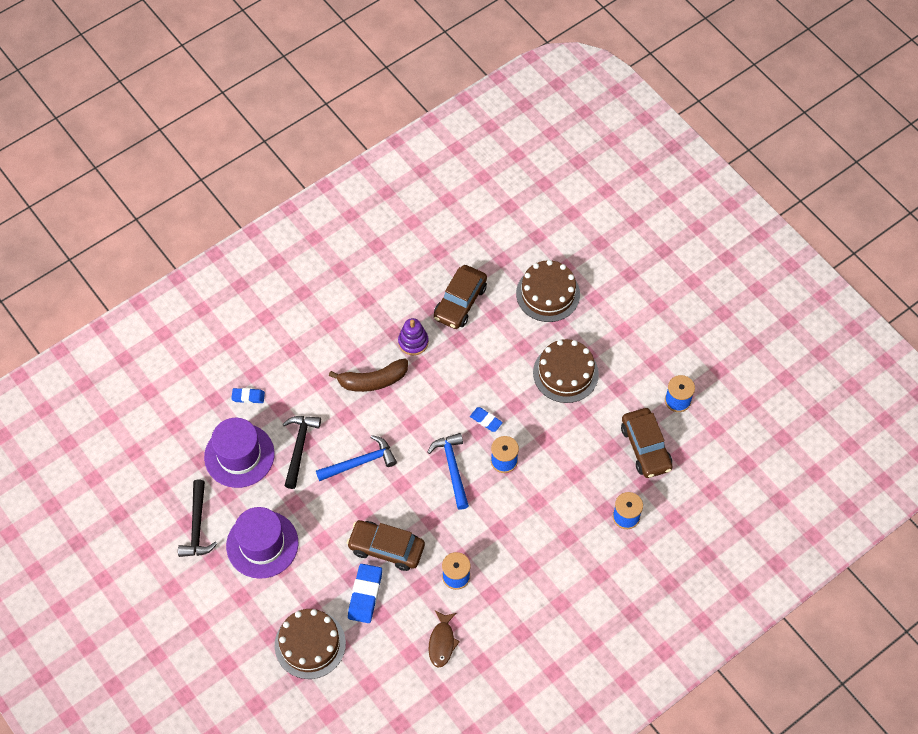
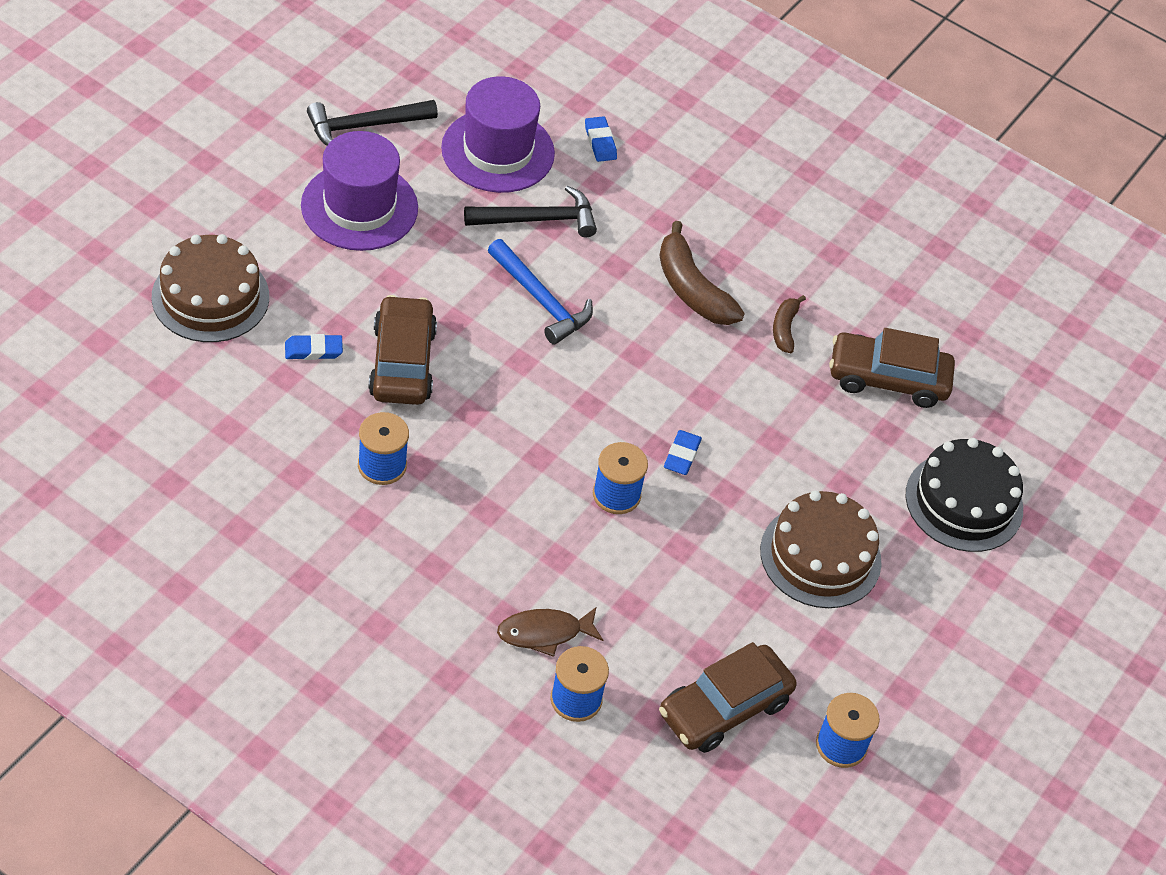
camera: 65 degrees right, 10 degrees down
blue eraser [348,564,382,623] -> blue eraser [285,334,343,360], size x0.60
purple stacking toy [398,318,429,355] -> brown banana [773,295,806,353]
blue hammer [427,433,469,510] -> none
brown fish [429,611,460,668] -> brown fish moved to [497,607,603,657]
brown cake [516,260,580,322] -> black cake [905,438,1023,552]

